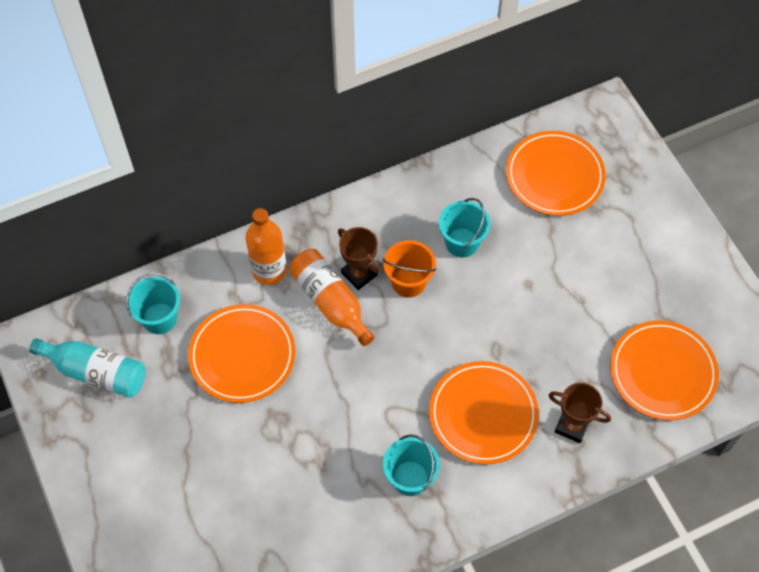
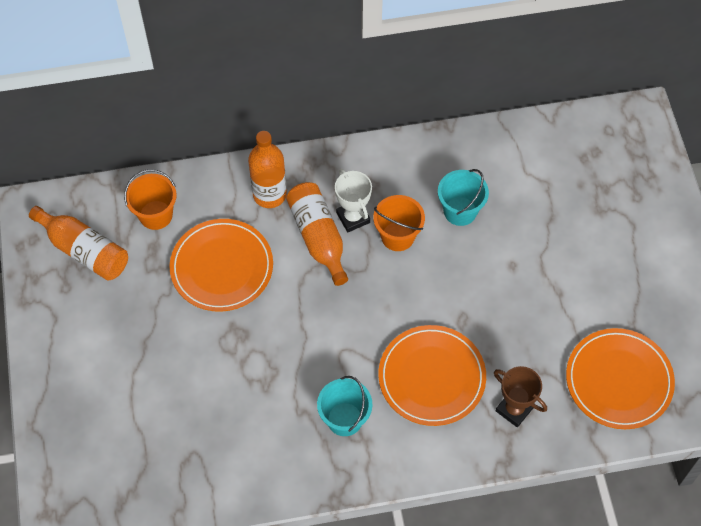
camera: 15 degrees right, 0 degrees up
turquoise bottle [29,338,146,398] -> orange bottle [29,206,128,281]
turquoise bucket [126,273,180,334] -> orange bucket [124,169,177,230]
brown trophy [338,227,380,290] -> white trophy [335,169,372,233]
orange plate [506,131,606,216] -> none

